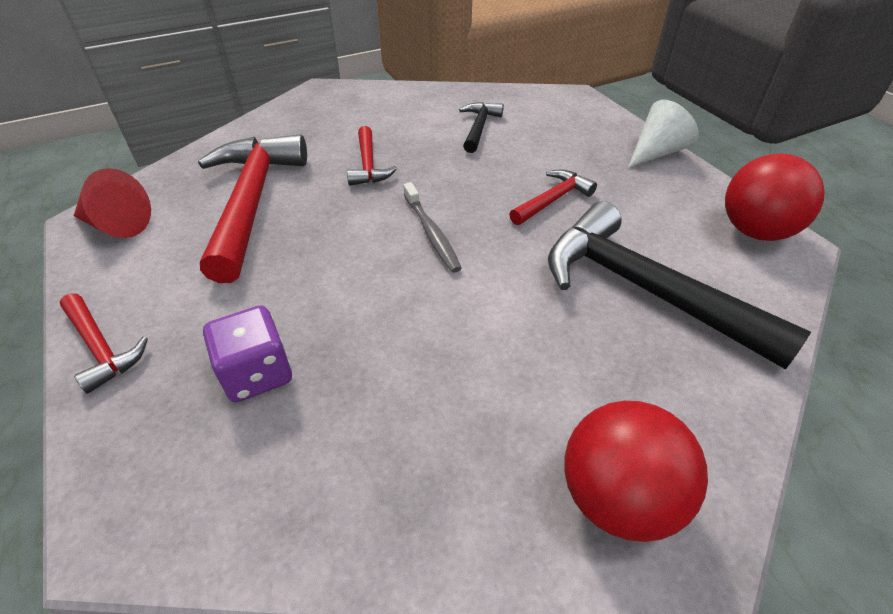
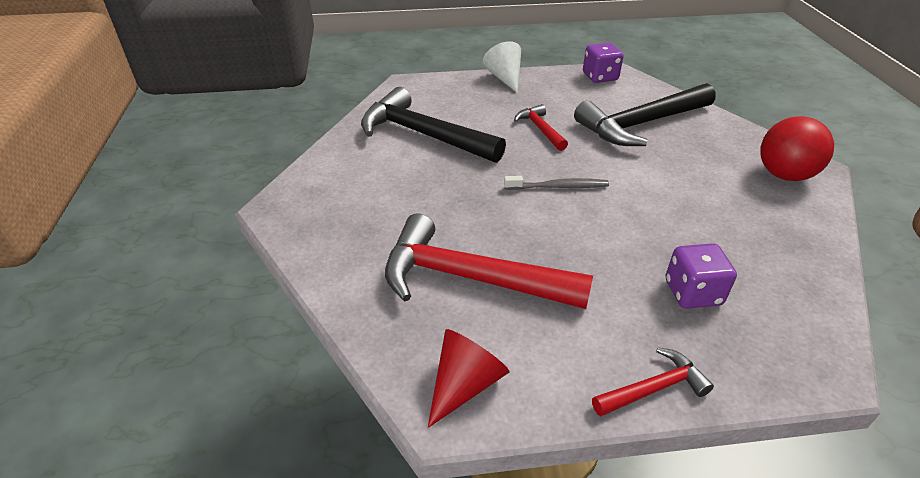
camera: 70 degrees left, 5 degrees down
red hammer [347,126,397,186] -> none
black hammer [459,102,504,153] -> black hammer [361,87,506,163], size x2.05
red ball [725,153,825,241] -> purple dice [583,43,624,83]

